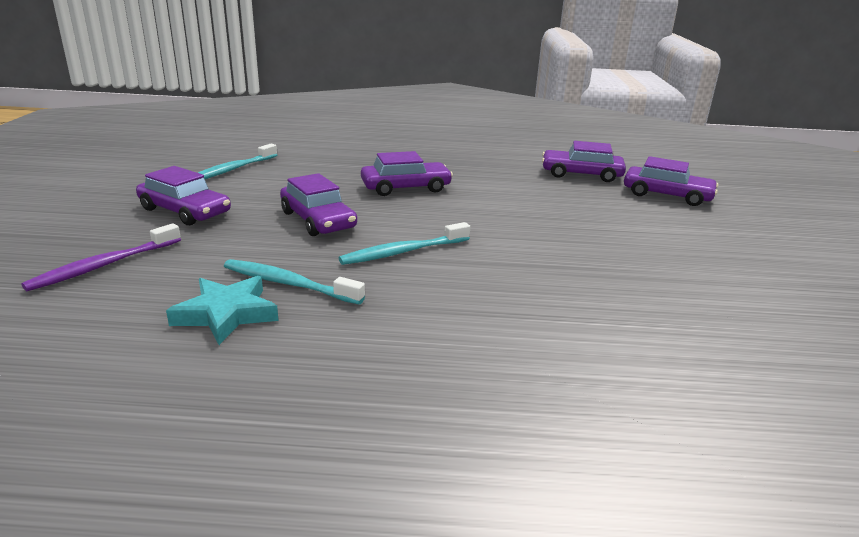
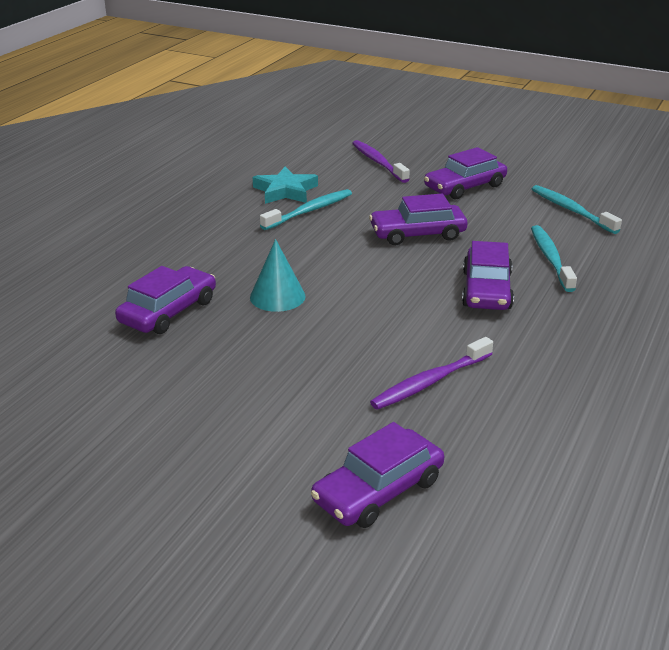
camera: 115 degrees right, 5 degrees up
turquoise toothbrush [339,222,470,265] -> turquoise toothbrush moved to [531,225,577,292]
purple car [542,141,626,182] -> purple car moved to [115,266,216,334]
none -> turquoise cone [250,239,305,312]
none -> purple toothbrush [370,337,493,410]

